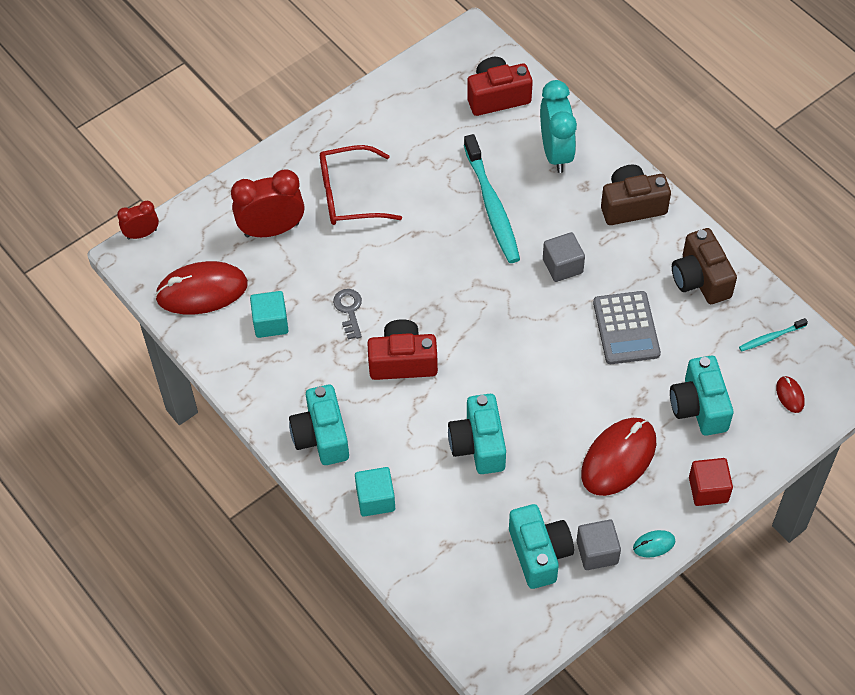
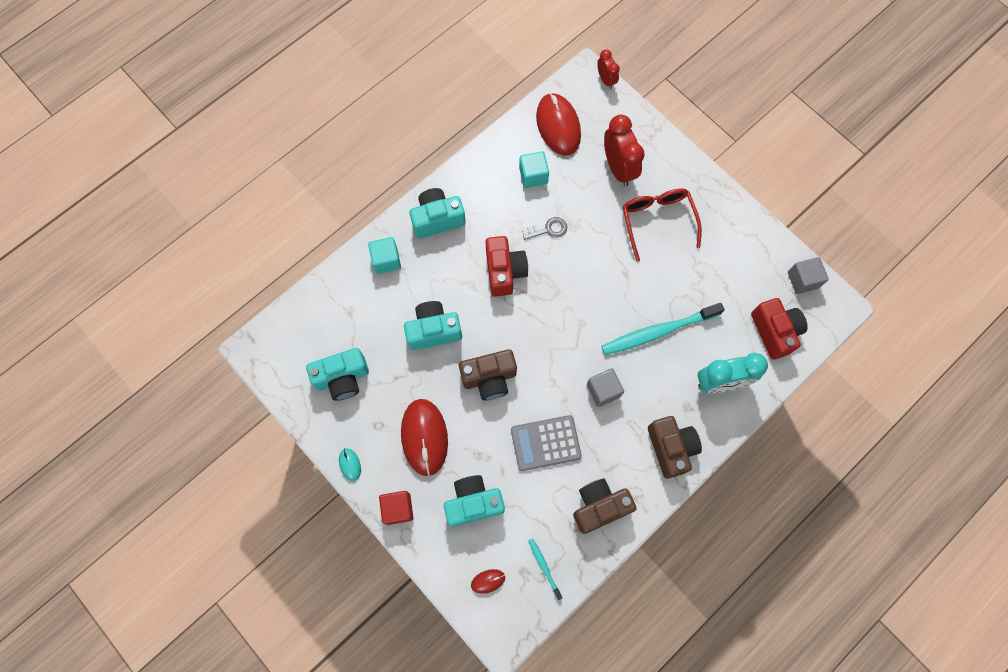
camera: 85 degrees right, 15 degrees up
grey cube [577,520,621,570] -> grey cube moved to [788,257,829,294]
red mouse [581,418,656,496] -> red mouse turned 45 degrees clockwise [401,399,448,476]
none -> brown camera [459,349,517,400]

